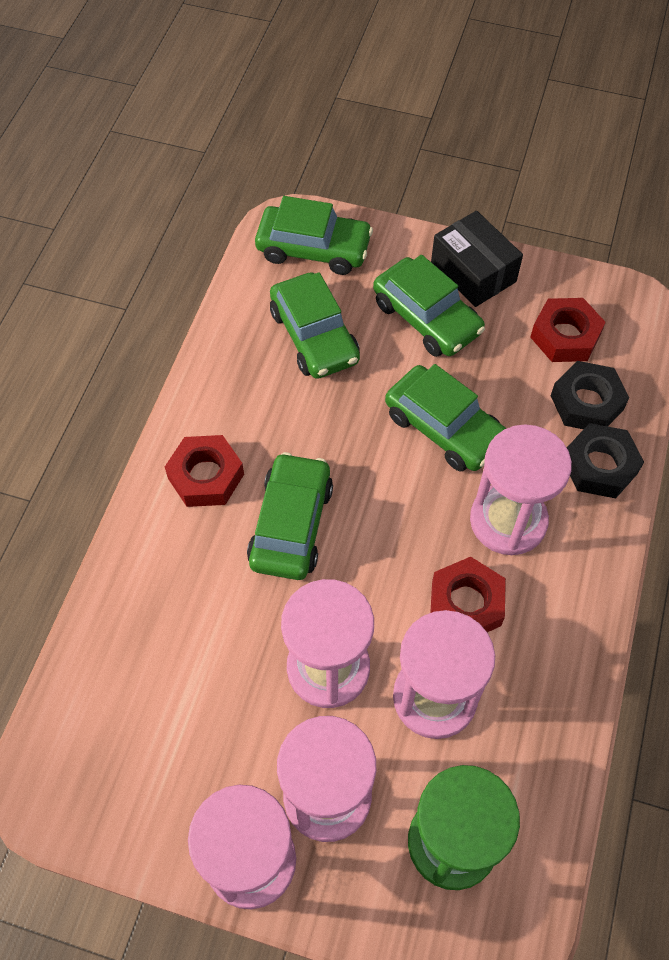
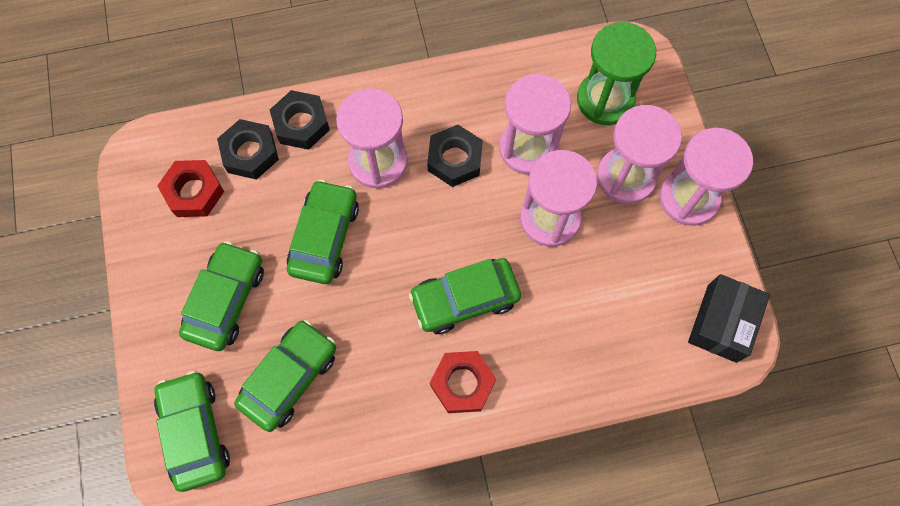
camera: 120 degrees left, 10 degrees up
red nut [430,557,506,632] -> black nut [427,125,483,187]
black box [431,211,523,307] -> black box moved to [688,274,770,363]

